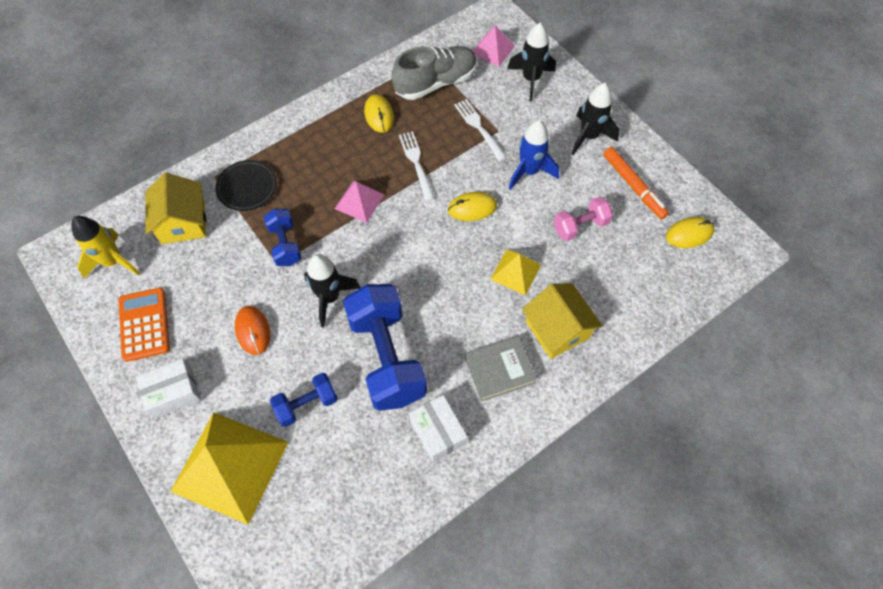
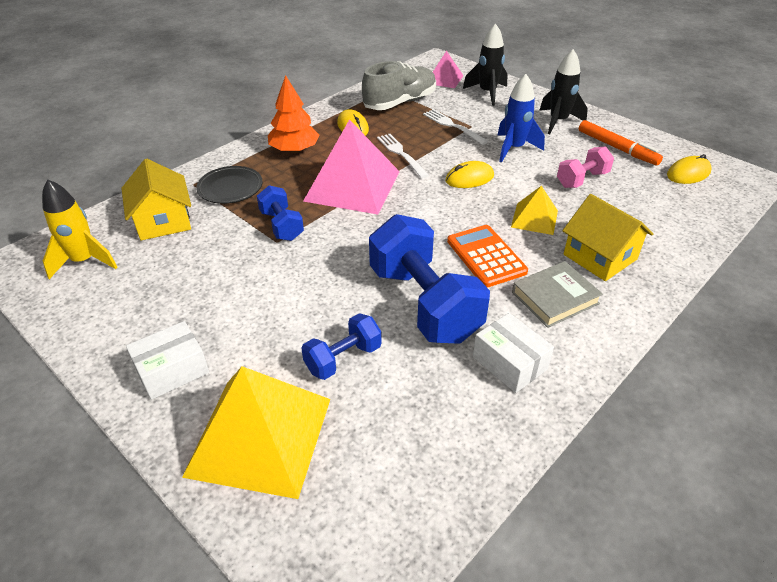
camera: 10 degrees left, 20 degrees down
orange calculator [118,288,170,362] -> orange calculator moved to [447,225,528,287]
orange mouse [235,306,270,355] -> none
black rocket [304,254,361,327] -> none
pink pyramid [335,181,384,223] -> pink pyramid [303,119,400,214], size x1.97
none -> orange tree [268,75,320,153]

